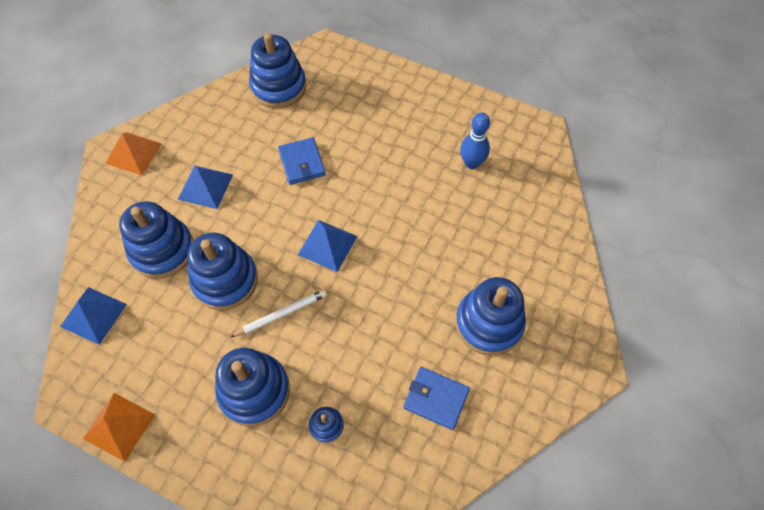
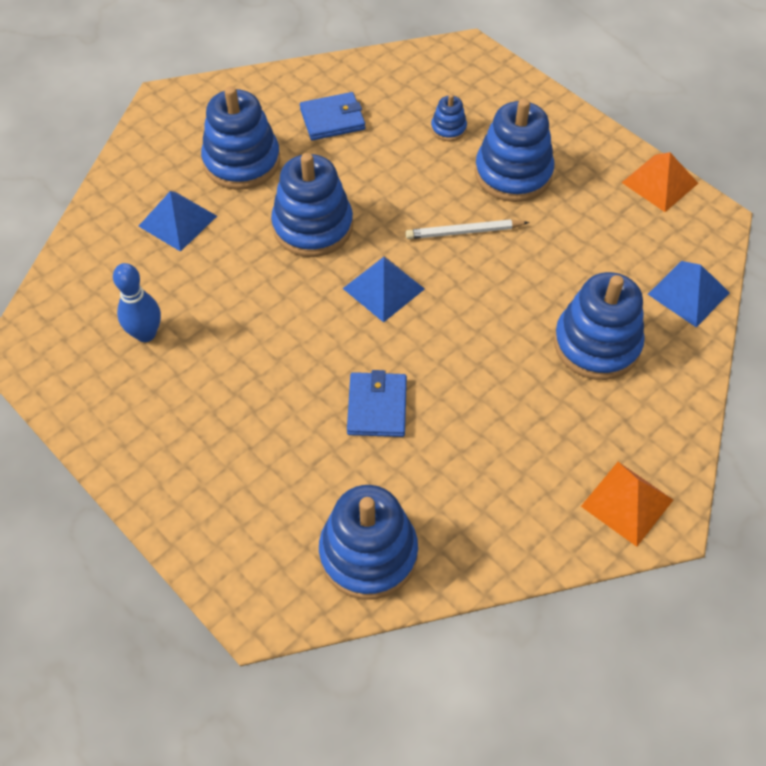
camera: 160 degrees left, 5 degrees down
blue pyramid [177,165,233,209] -> blue pyramid moved to [138,191,217,252]
blue stacking toy [187,233,258,310] -> blue stacking toy moved to [271,153,353,257]
blue wallet [403,367,470,430] -> blue wallet turned 60 degrees counterclockwise [300,92,365,140]

